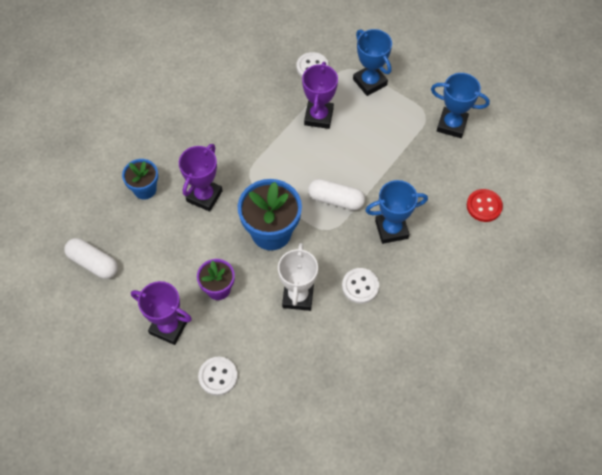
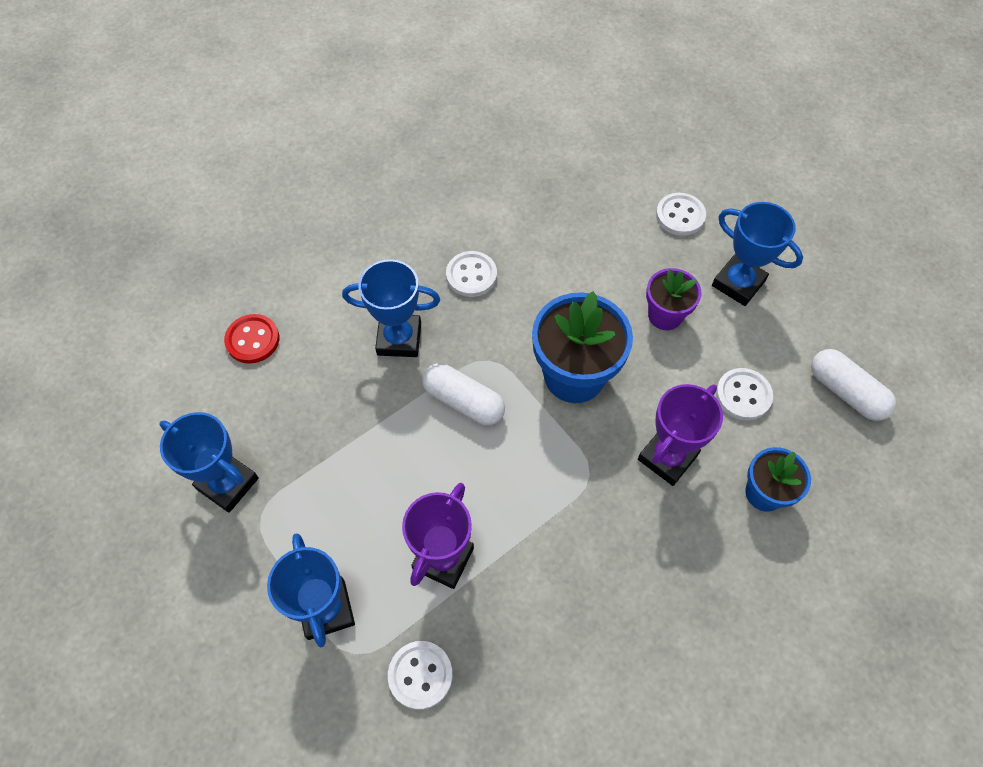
camera: 165 degrees left, 0 degrees up
purple trophy [131,281,192,345] -> blue trophy [712,202,803,306]
white trophy [278,243,318,311] -> none
none -> white button [716,368,773,420]

